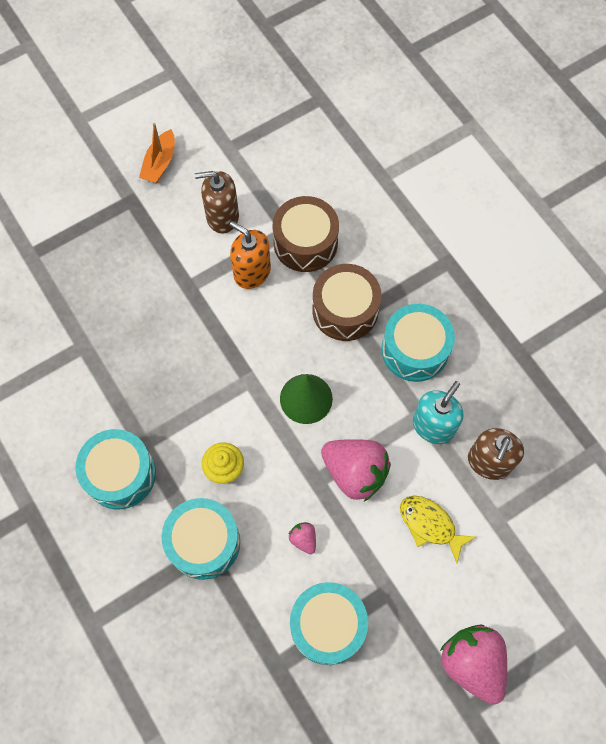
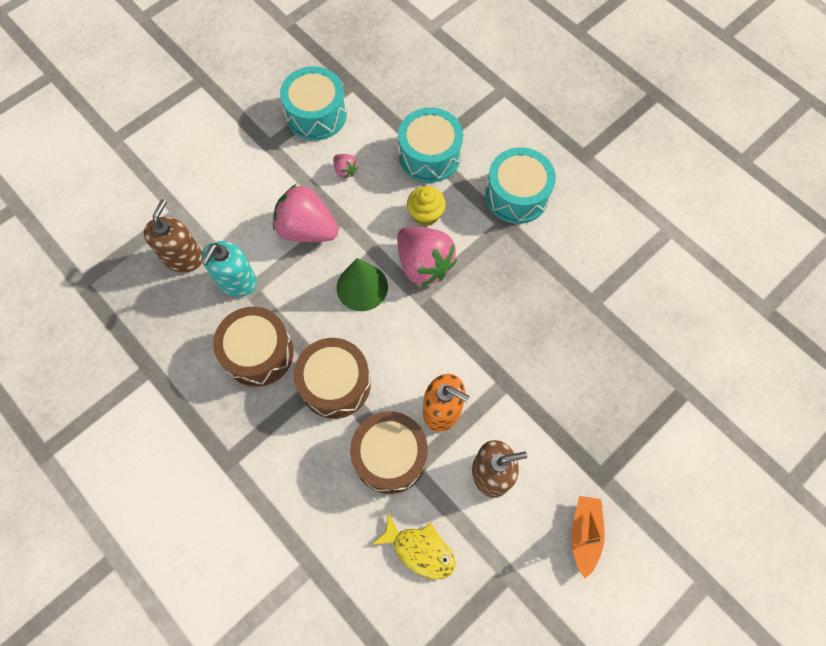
camera: 170 degrees right, 0 degrees up
turquoise drum [381,304,455,382] -> brown drum [213,307,294,387]
yellow fish [400,496,476,563] -> yellow fish moved to [371,512,456,579]
pink strawberry [440,624,507,705] -> pink strawberry moved to [397,227,457,286]

